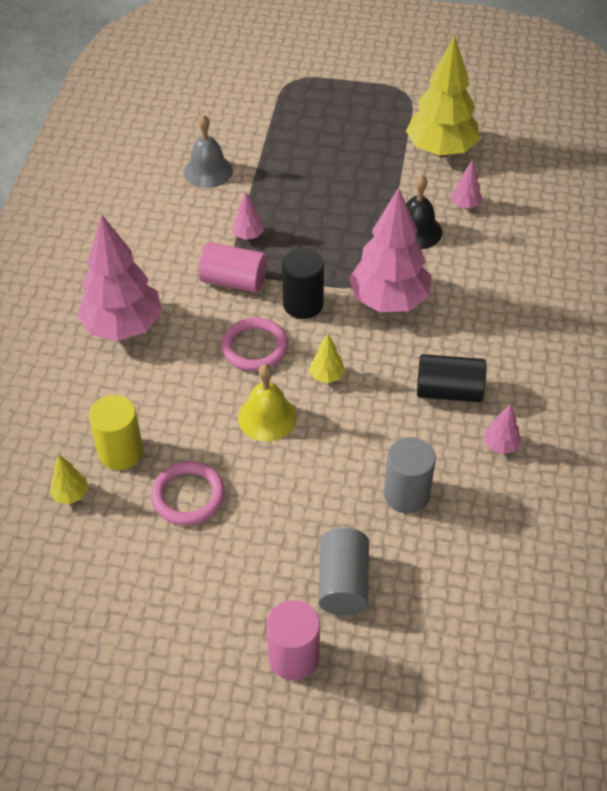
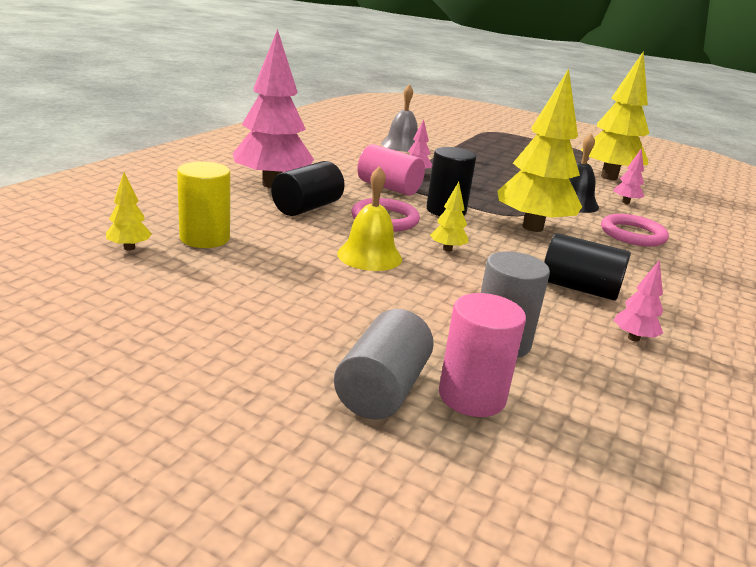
camera: 15 degrees right, 25 degrees down
pink ring [151,461,225,525] -> pink ring moved to [601,214,669,247]
pink cylinder [267,600,320,681] -> pink cylinder moved to [439,293,526,417]
pink tree [349,187,432,312] -> yellow tree [497,69,582,232]
none -> black cylinder [271,161,345,216]

